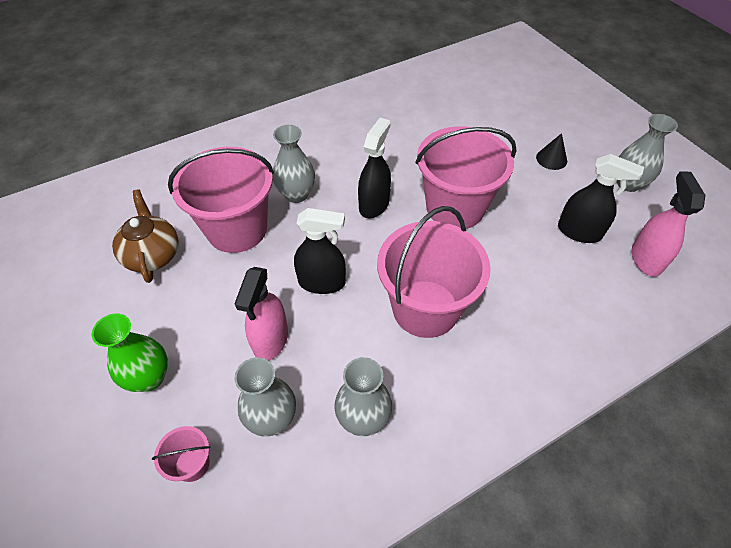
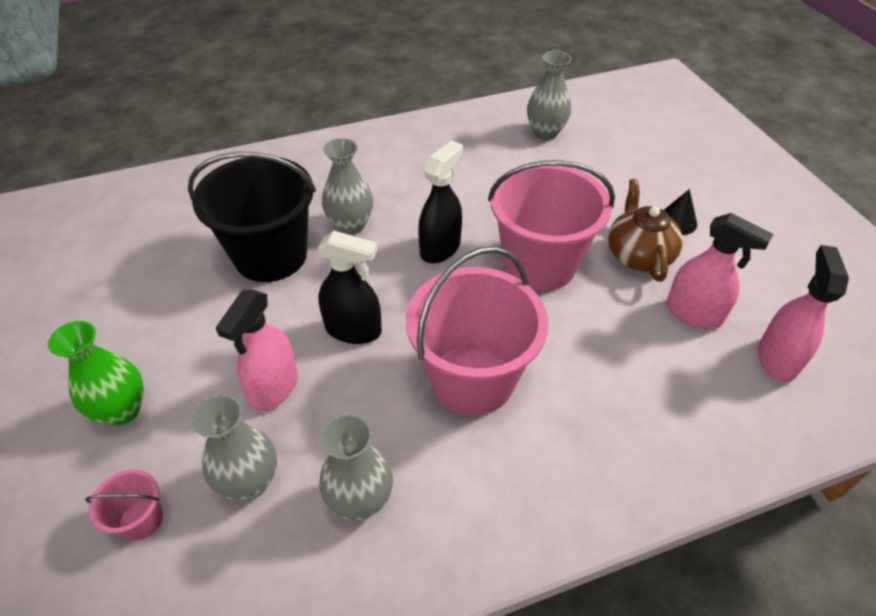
camera: 10 degrees right, 5 degrees down
brown teapot [112,190,179,283] -> brown teapot moved to [608,179,683,282]
pink bucket [168,147,274,253] -> black bucket [188,152,316,282]
black spray bottle [558,154,644,243] -> pink spray bottle [666,213,773,329]
grey vase [617,114,678,192] -> grey vase moved to [527,51,571,140]

